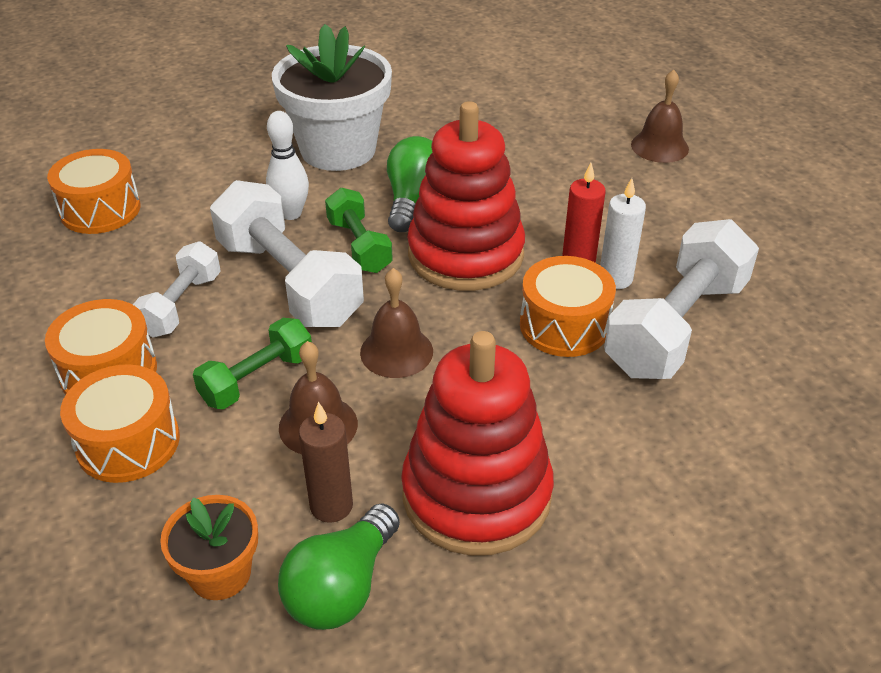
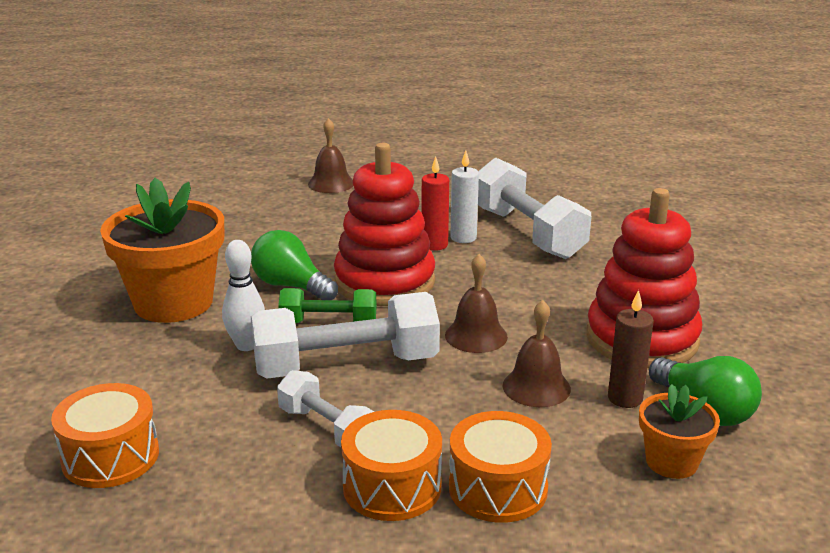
camera: 65 degrees left, 15 degrees down
green dumbbell [193,318,312,409] -> none
white flower pot [272,24,392,171] -> orange flower pot [100,178,224,323]
orange drum [520,256,616,357] -> none

